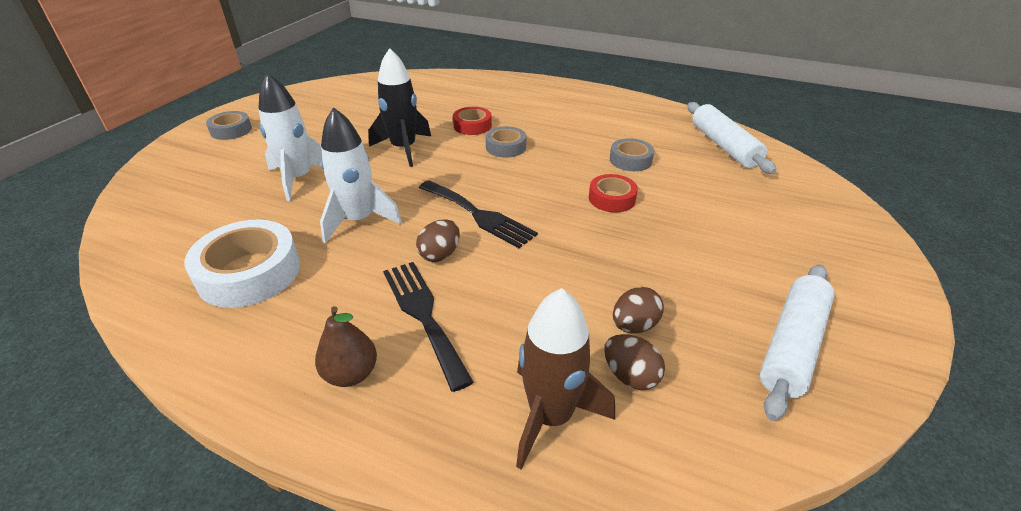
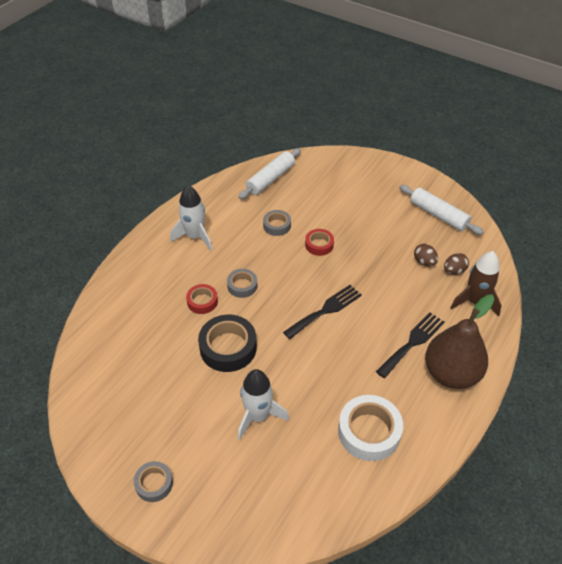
camera: 80 degrees left, 10 degrees up
brown pear [315,306,377,387] -> brown pear [425,295,495,389], size x2.09
white rocket [320,107,402,243] -> white rocket moved to [170,185,212,251]
black rocket [368,48,431,167] -> black tape [198,315,257,372]
black fork [383,262,474,392] -> black fork turned 150 degrees clockwise [376,313,445,378]
brown egg [416,219,460,262] -> none
white rolling pin [687,102,777,174] -> white rolling pin turned 45 degrees counterclockwise [239,148,301,199]

